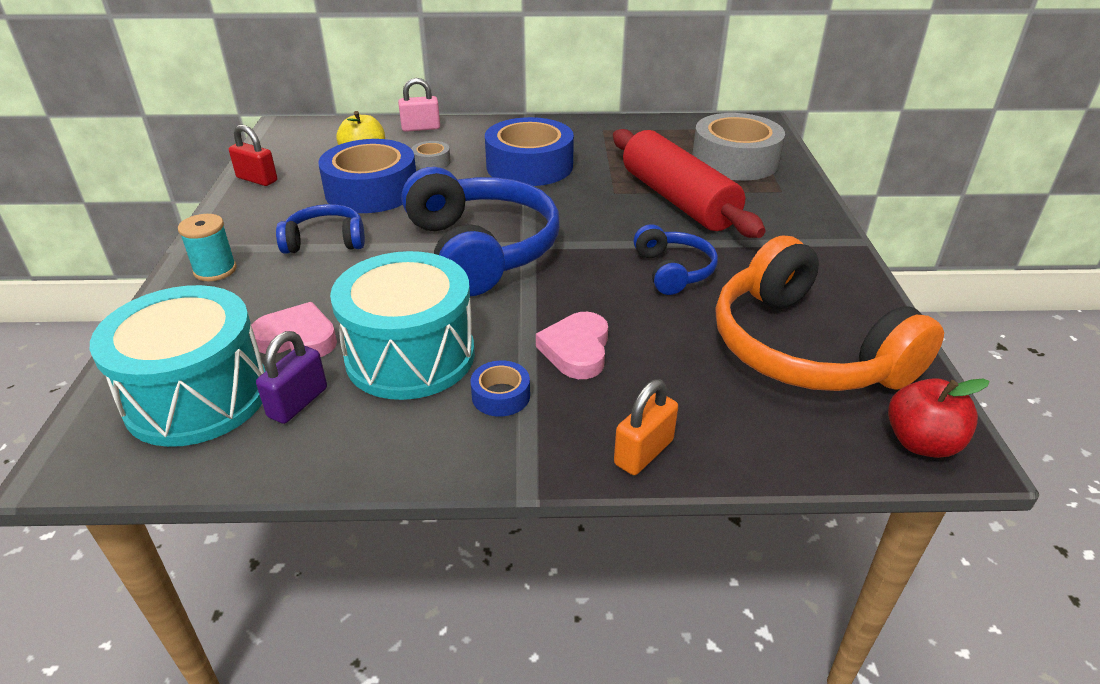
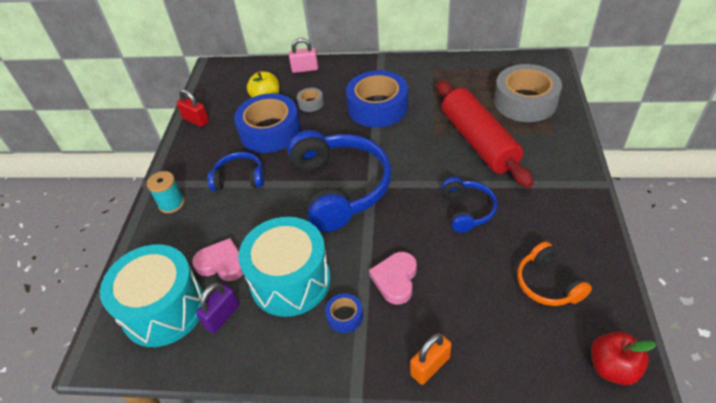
camera: 10 degrees right, 10 degrees up
orange headphones [716,235,944,391] -> orange headphones [517,242,592,306], size x0.51

